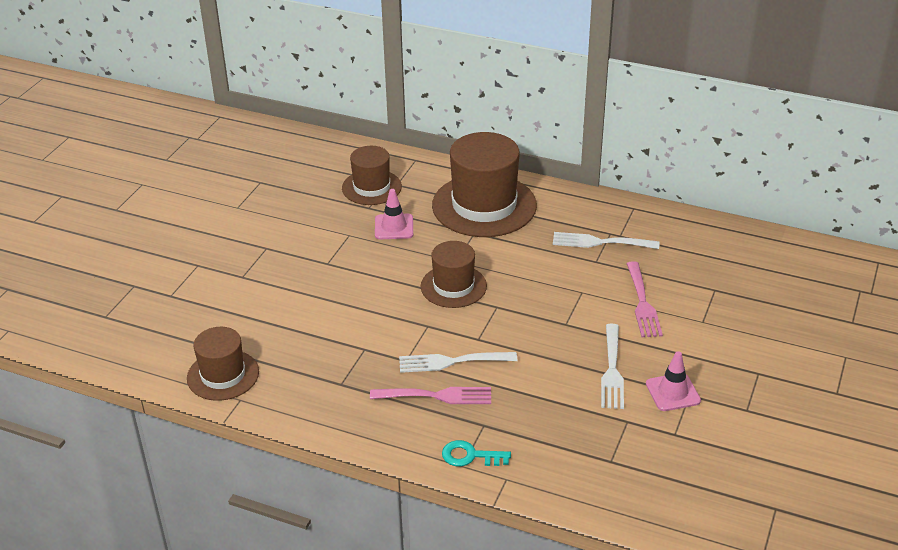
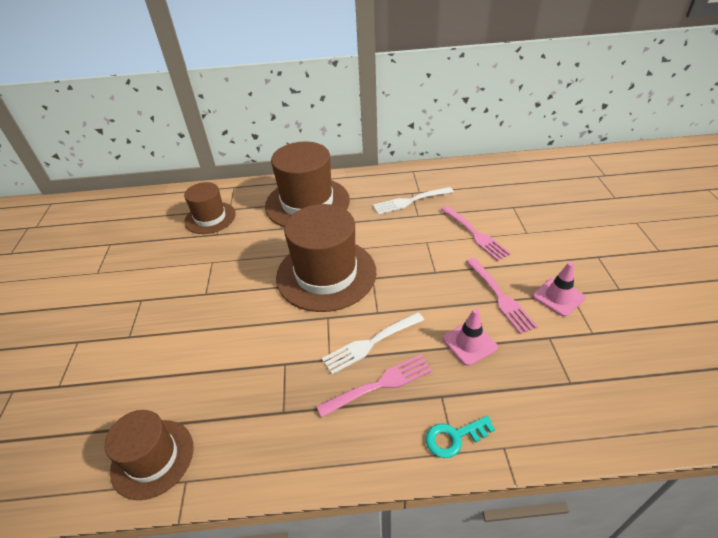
camera: 25 degrees left, 5 degrees up
pink traffic cone [375,189,413,239] -> pink traffic cone moved to [443,308,498,366]
brown hat [421,241,487,308] -> brown hat [276,204,376,312], size x1.71
white fork [601,324,624,409] -> pink fork [466,258,538,334]

